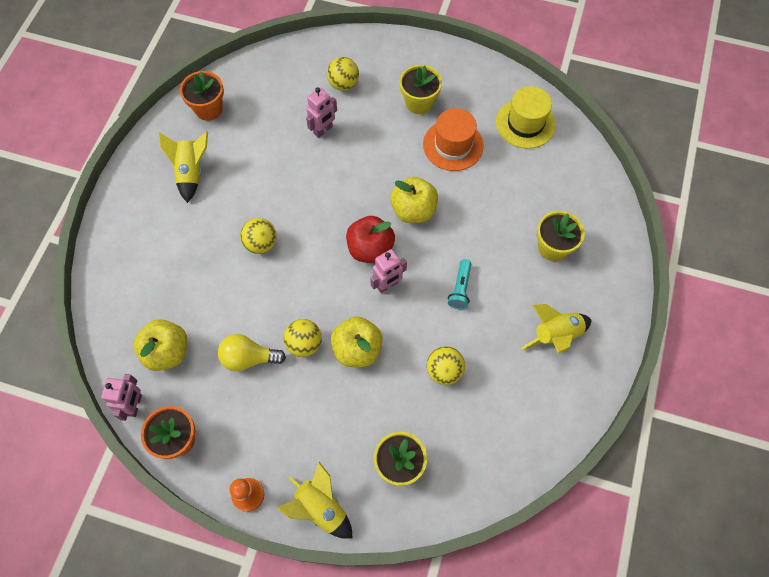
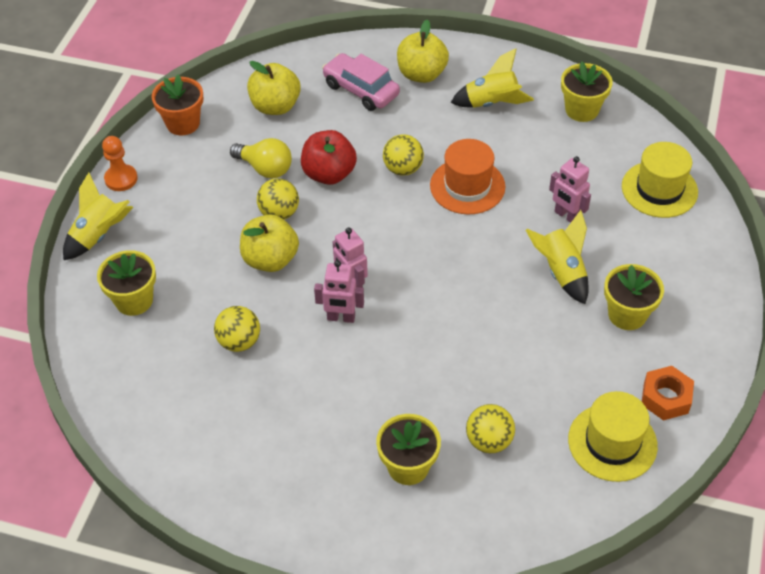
camera: 90 degrees right, 15 degrees down
pink robot [101,374,142,421] -> pink robot moved to [314,260,364,323]
orange flower pot [180,71,224,121] -> yellow flower pot [561,61,613,122]
yellow light bulb [218,334,286,372] -> yellow light bulb turned 120 degrees clockwise [230,138,292,179]
yellow ball [327,57,359,91] -> yellow ball moved to [466,404,515,453]
red apple [346,216,395,263] -> red apple moved to [301,130,357,185]
yellow apple [390,177,438,223] -> yellow apple moved to [397,20,449,83]
orange hat [423,108,484,171] -> orange hat moved to [430,139,506,215]
turquoise flashlight [448,259,471,310] -> none
yellow rocket [521,304,591,354] -> yellow rocket moved to [526,210,589,304]
none -> pink car [322,53,400,111]
none -> yellow hat [622,142,698,218]
none -> orange nut [642,366,694,420]

